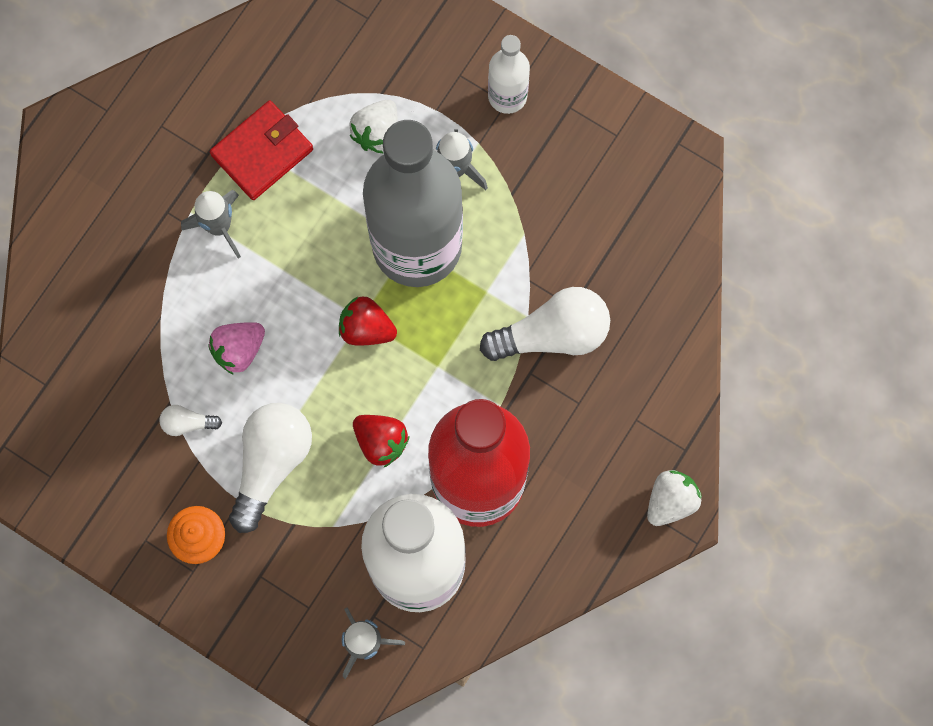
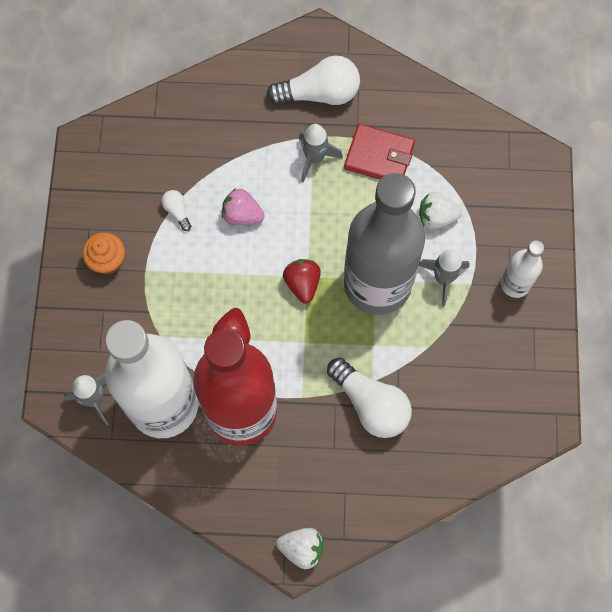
camera: 60 degrees right, 5 degrees down
white light bulb [229,403,312,533] -> white light bulb moved to [267,55,360,105]

